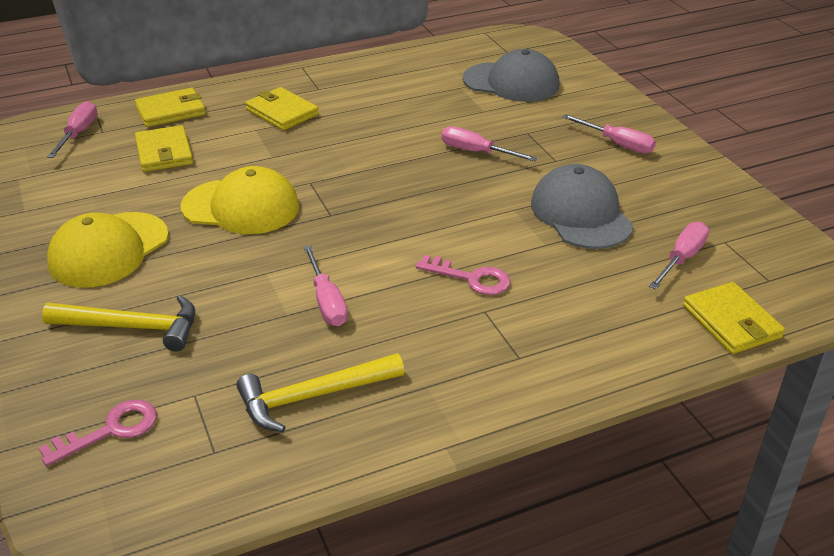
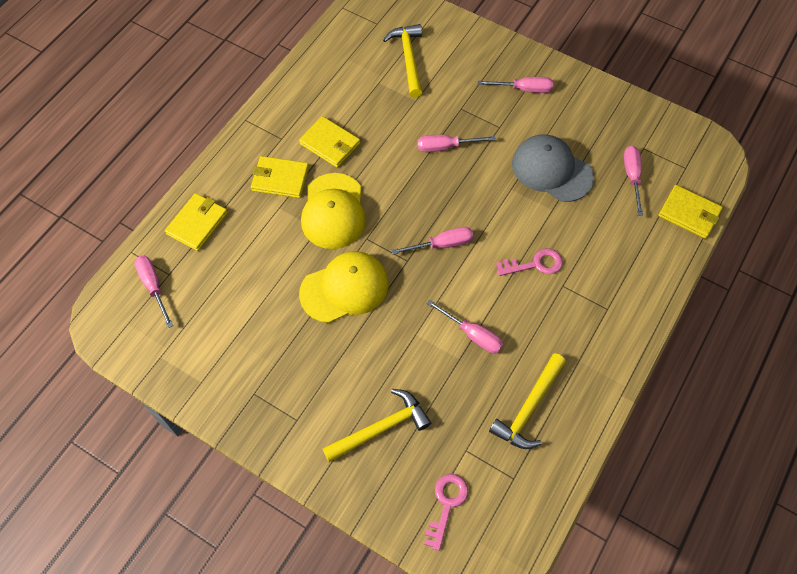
camera: 35 degrees left, 25 degrees up
yellow cap [47,212,169,288] -> yellow cap moved to [301,173,366,249]
yellow wallet [135,125,193,172] -> yellow wallet moved to [299,116,360,168]
grey cap [463,49,560,102] -> yellow hammer [383,24,422,97]
none -> pink screwdriver [391,227,473,254]

